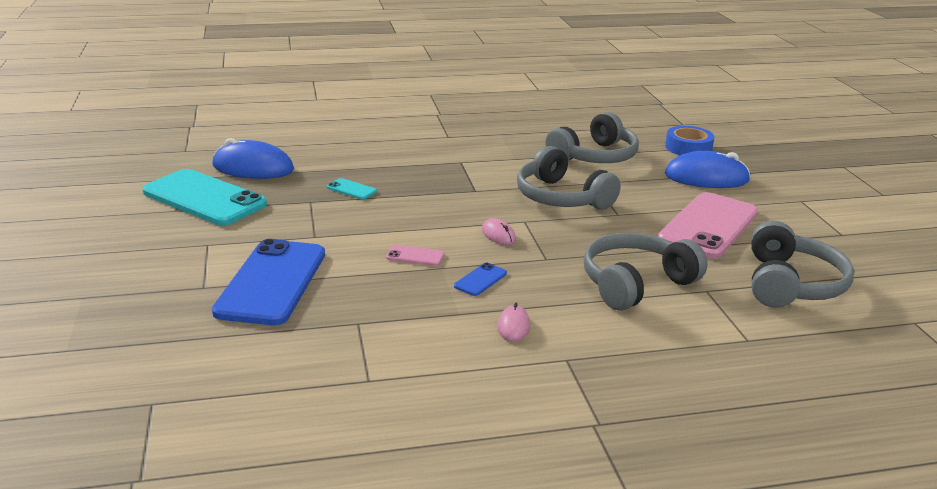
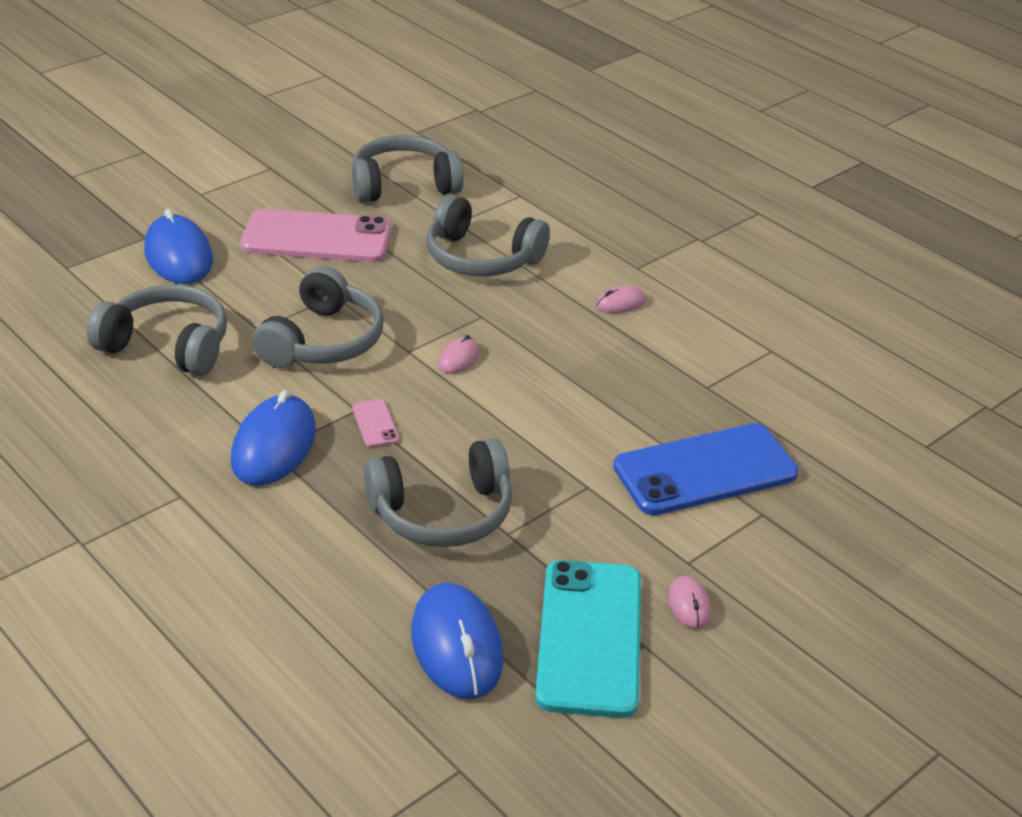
camera: 120 degrees left, 10 degrees up
turquoise phone [327,178,377,199] -> grey headphones [364,438,512,547]
pink phone [386,245,444,266] -> pink phone moved to [352,399,399,447]
blue phone [454,263,507,296] -> none
blue tape [665,126,715,155] -> none
none -> blue mouse [231,390,316,486]
none -> pink mouse [668,576,711,629]

